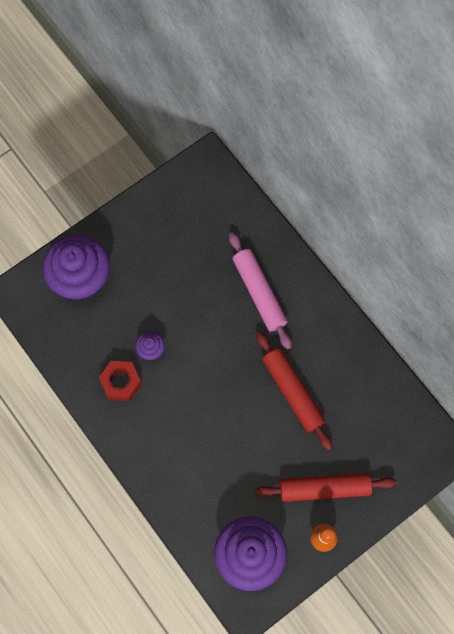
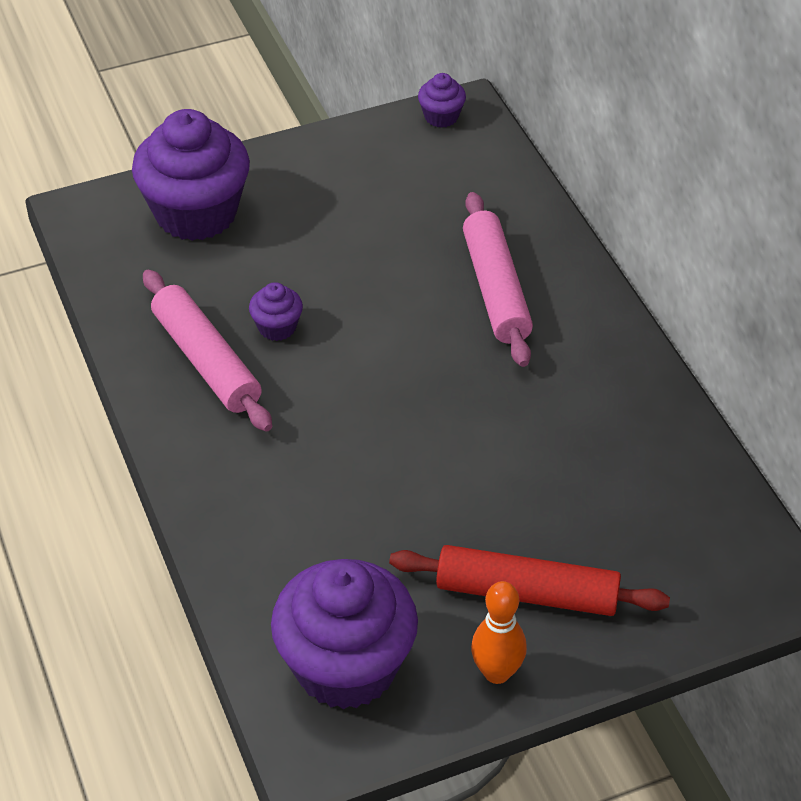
camera: 15 degrees right, 25 degrees down
red nut [99,361,142,401] -> pink rolling pin [143,270,272,432]
red rolling pin [256,332,332,450] -> none
none -> purple cupcake [418,73,466,128]

